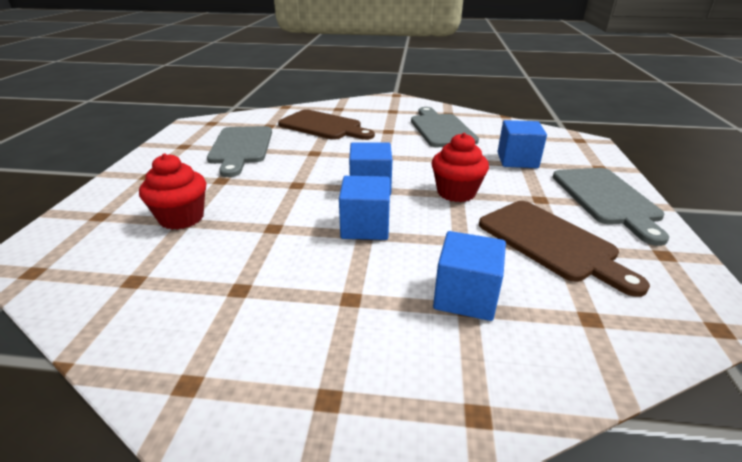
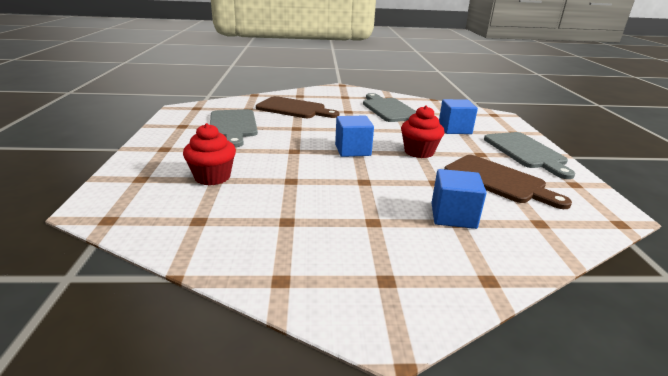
camera: 10 degrees left, 5 degrees down
blue cube [339,176,390,240] -> none

